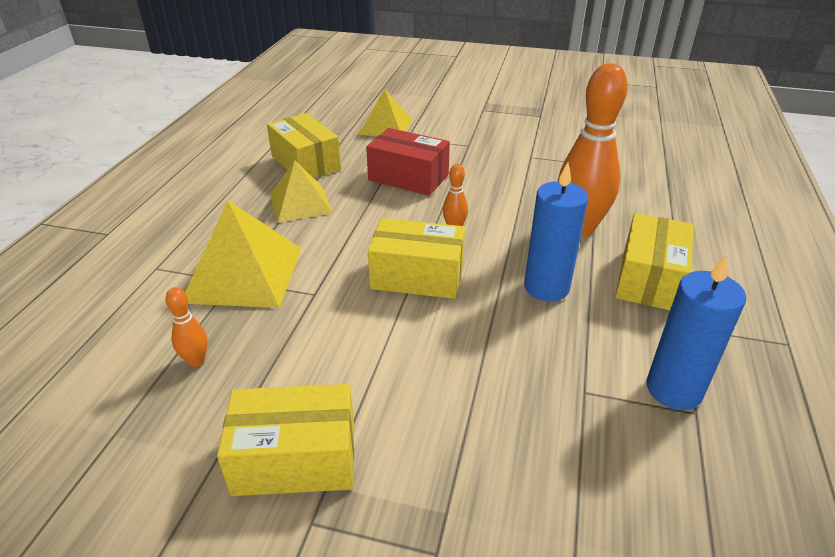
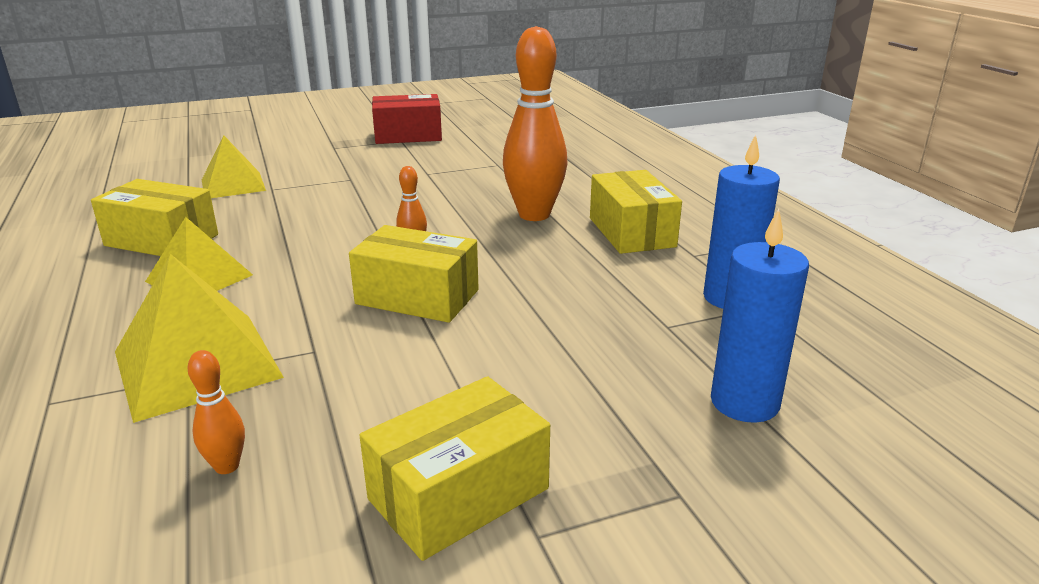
camera: 35 degrees left, 10 degrees down
red box [366,128,450,196] -> red box moved to [372,94,442,144]
yellow box [368,218,465,299] -> yellow box turned 45 degrees clockwise [349,225,479,323]
blue candle [524,163,588,301] -> blue candle moved to [711,209,809,423]

